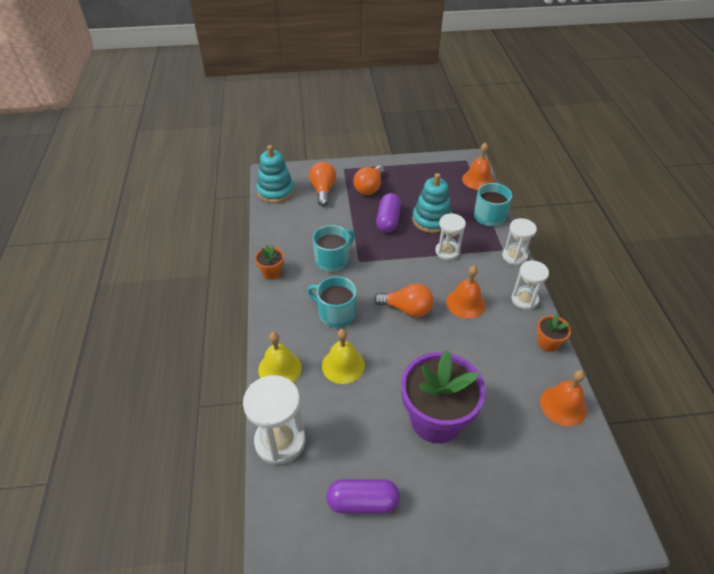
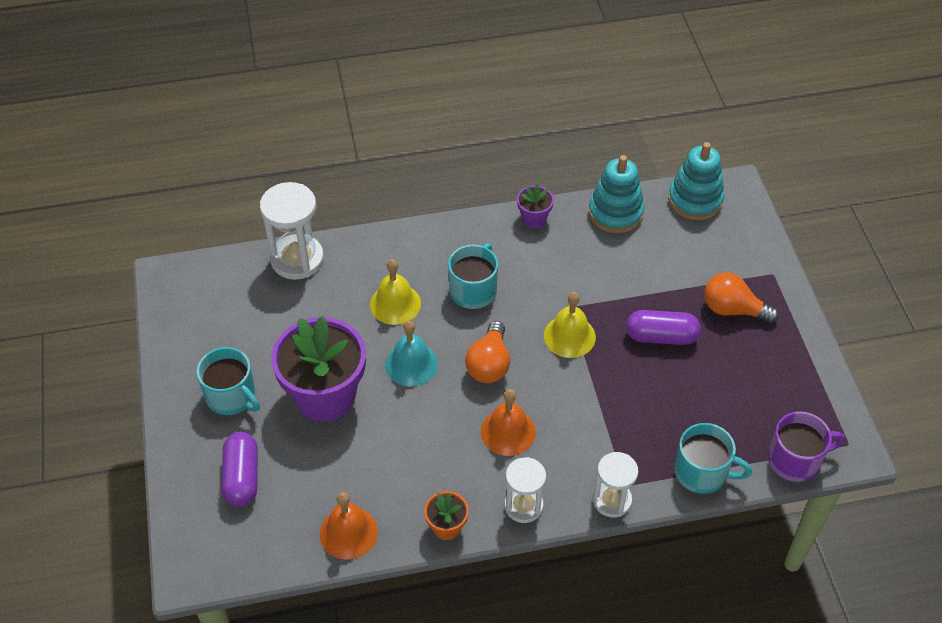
camera: 85 degrees right, 5 degrees up
orange flower pot [255,245,284,280] -> purple flower pot [517,184,554,228]
yellow bell [258,332,302,382] -> yellow bell moved to [544,292,596,358]
orange light bulb [309,162,336,206] -> none
turquoise mug [313,225,355,272] -> turquoise mug moved to [197,347,260,415]
purple capsule [326,479,400,514] -> purple capsule moved to [222,432,258,507]
turquoise stacking toy [412,173,452,233] -> turquoise stacking toy moved to [588,155,644,233]
white hourglass [435,213,466,260] -> none
orange bell [462,142,494,190] -> purple mug [768,411,845,482]
none -> turquoise bell [385,320,438,387]

